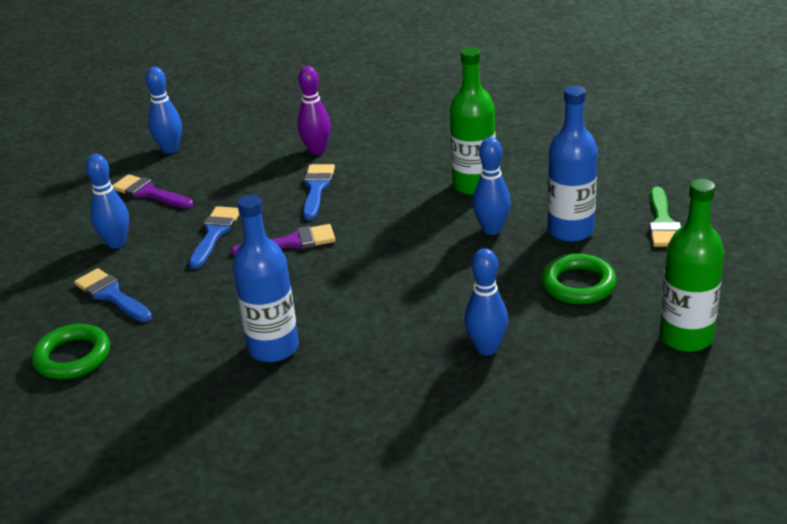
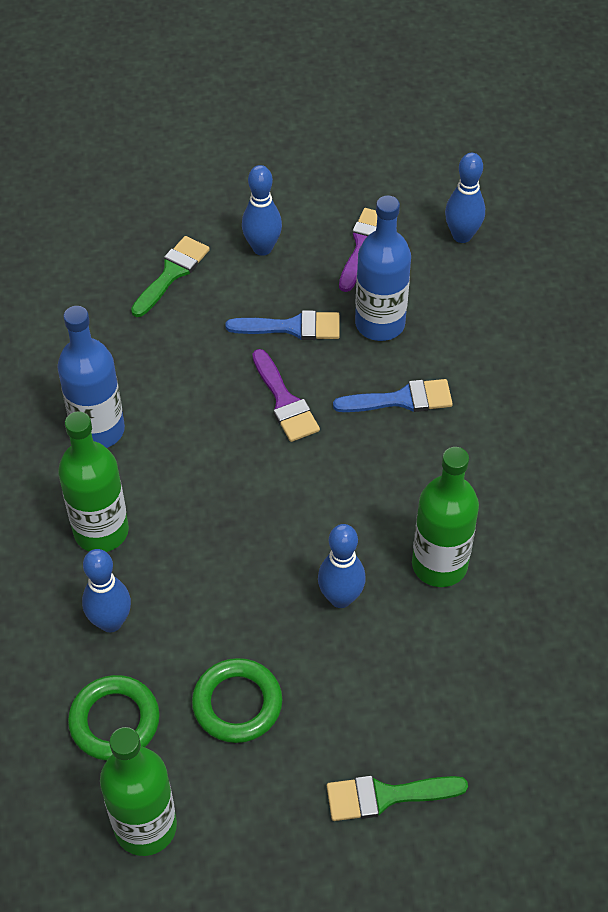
camera: 75 degrees right, 20 degrees up
green ring [32,324,110,379] -> green ring moved to [68,675,160,761]
blue brush [74,268,152,322] -> green brush [131,236,210,317]
purple bowling pin [297,66,331,155] -> none
blue bottle [547,86,598,242] -> blue bottle moved to [355,196,411,341]
none -> green bottle [58,411,129,552]

